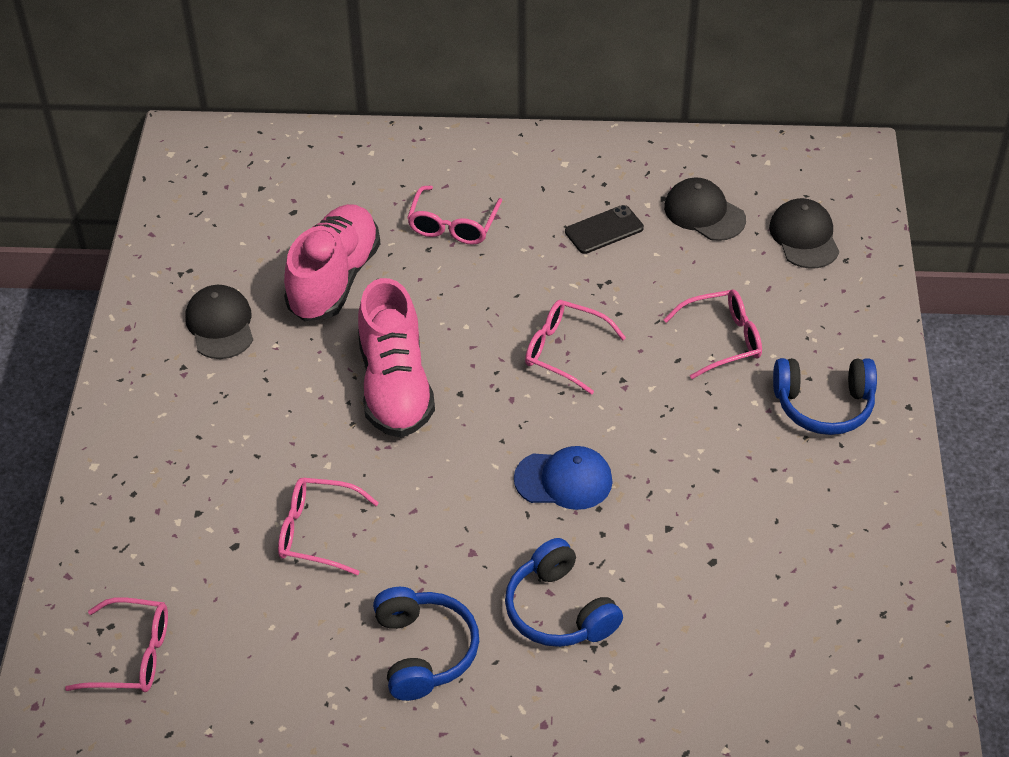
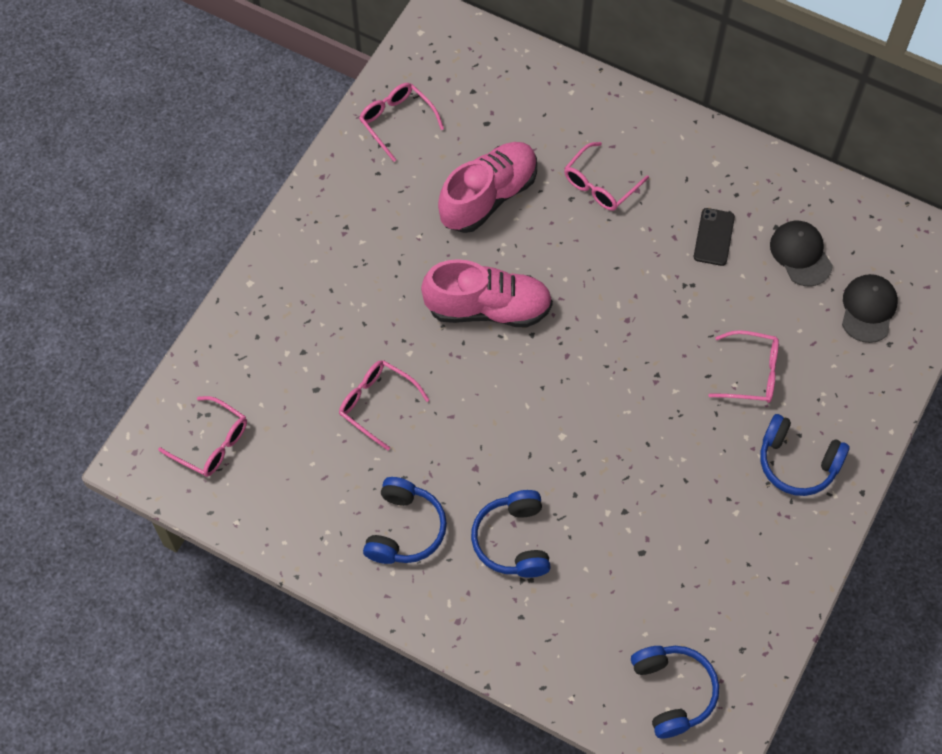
camera: 25 degrees right, 15 degrees up
black cap [185,285,253,359] -> none
pink shoe [358,278,435,438] -> pink shoe turned 105 degrees counterclockwise [421,259,553,328]
blue cap [514,446,613,510] -> none
pink glasses [525,300,626,395] -> pink glasses moved to [359,83,444,162]
black phone [565,205,644,254] -> black phone turned 75 degrees counterclockwise [694,208,735,266]
none -> blue headphones [631,646,719,738]

